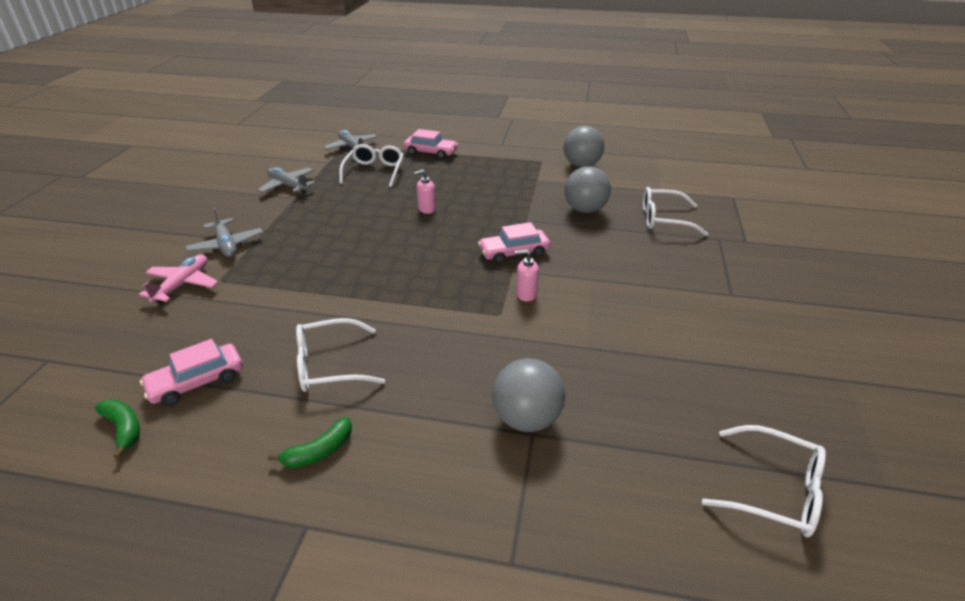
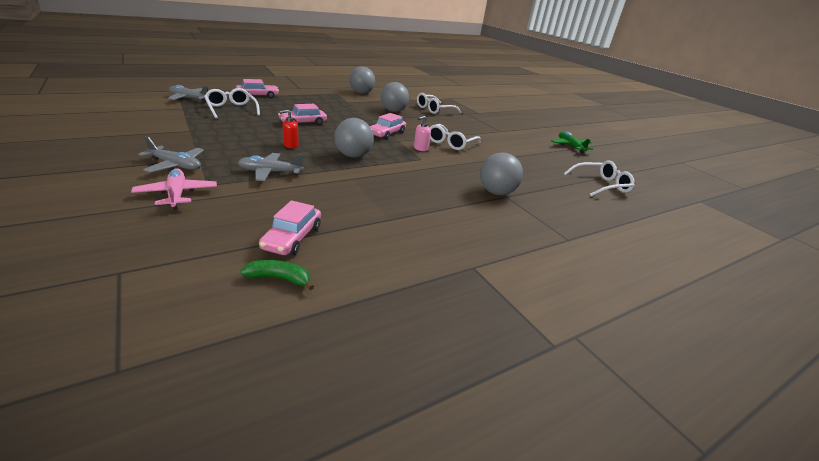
camera: 45 degrees left, 5 degrees down
grey plane [257,167,316,194] -> grey plane moved to [238,153,304,181]
green banana [268,417,352,468] -> none
white glasses [296,318,385,392] -> white glasses moved to [429,124,481,150]
pink soap dispenser [414,170,436,214] -> pink car [278,104,327,125]
none -> red soap dispenser [279,110,299,148]
none -> grey ball [334,118,373,158]
none -> green plane [551,132,593,154]

